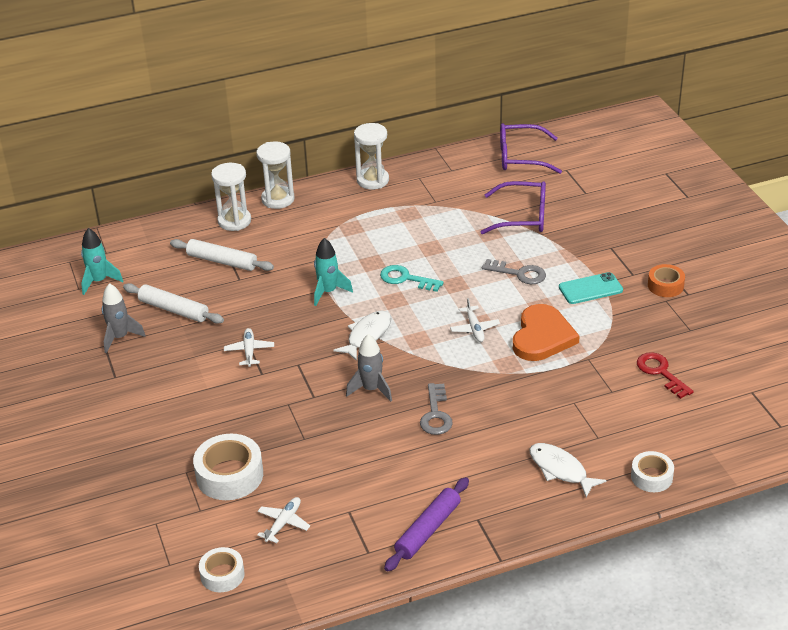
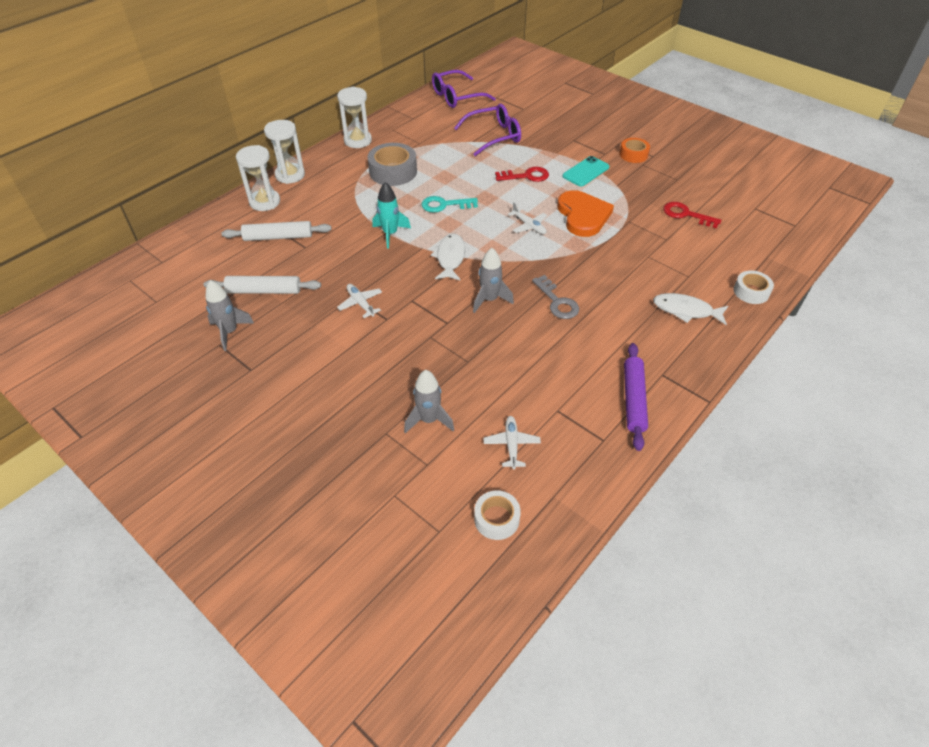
camera: 30 degrees left, 10 degrees up
turquoise rocket [81,228,123,295] -> none
white tape [193,434,263,500] -> grey rocket [404,370,454,433]
grey key [482,259,546,284] -> red key [495,167,549,182]
none -> grey tape [368,143,417,186]

